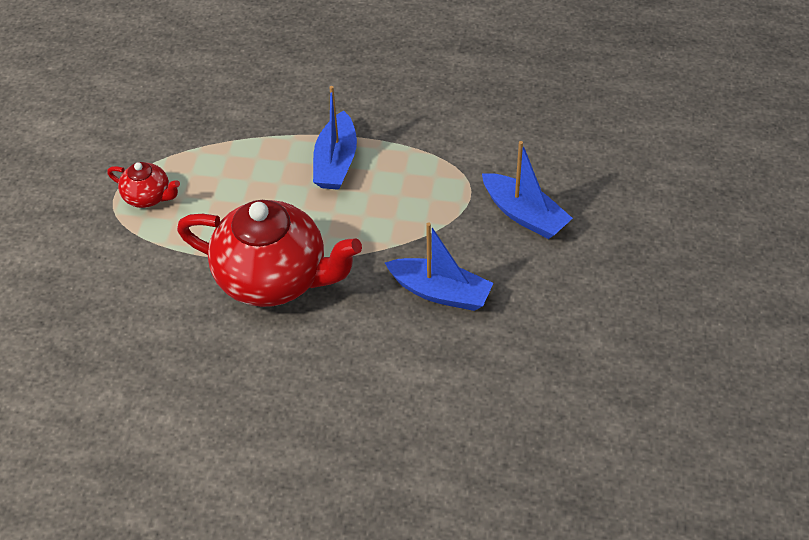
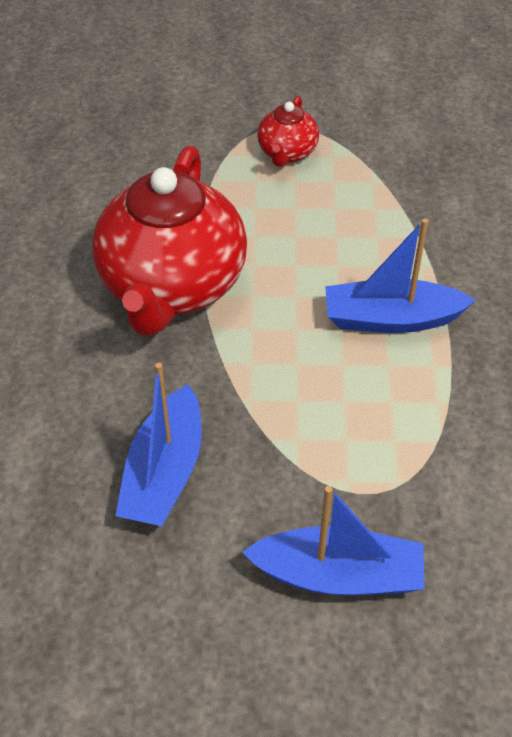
camera: 80 degrees right, 0 degrees up
blue boat [482,141,573,239] -> blue boat turned 120 degrees counterclockwise [242,486,424,596]

